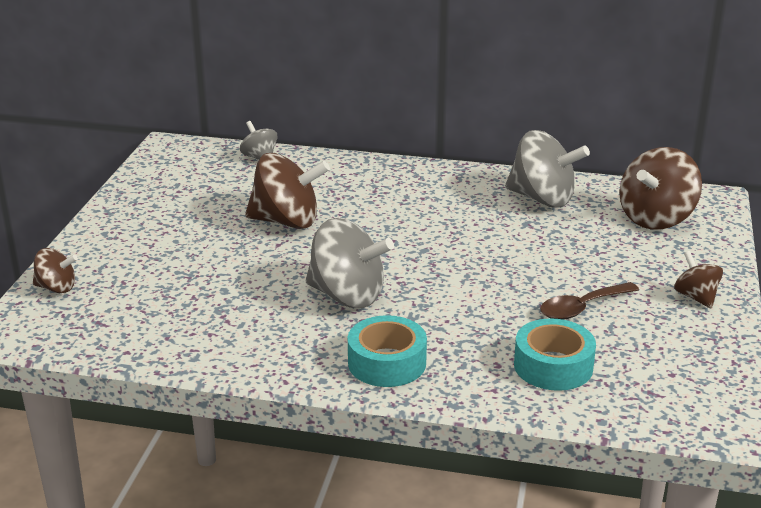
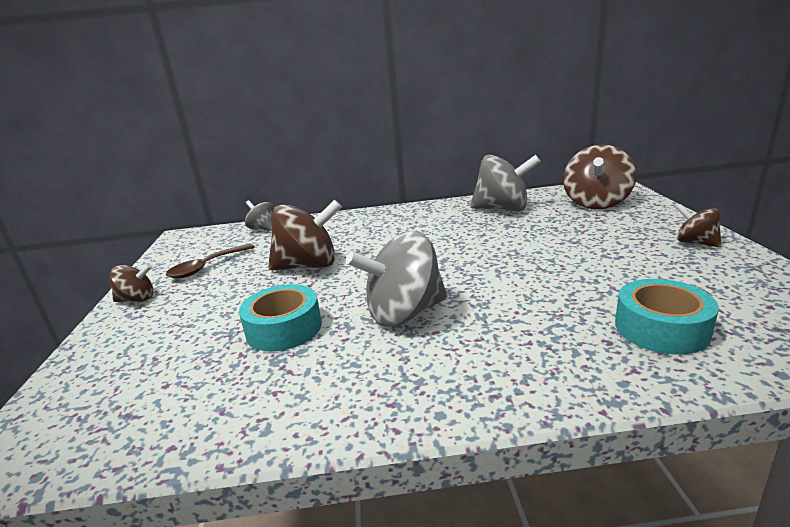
camera: 15 degrees left, 5 degrees down
brown spinning top [33,248,78,293] -> brown spinning top moved to [109,263,154,302]
grey spinning top [306,218,394,308] -> grey spinning top turned 150 degrees clockwise [346,231,448,327]
turquoise tape [348,315,427,387] -> turquoise tape moved to [239,284,322,351]
brown spoon [540,282,639,320] -> brown spoon moved to [166,244,255,278]

